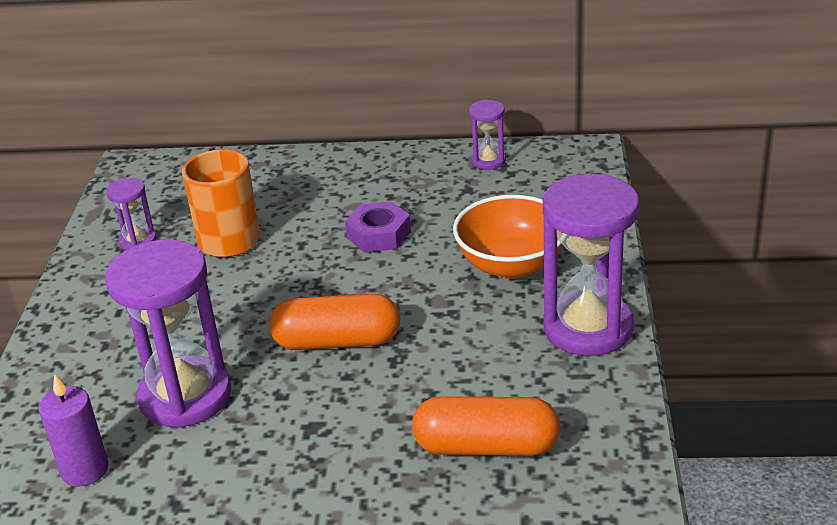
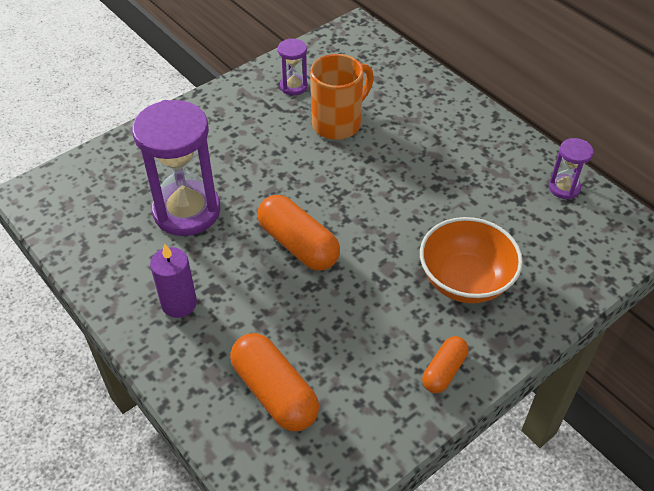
camera: 45 degrees right, 15 degrees up
purple candle [39,375,109,487] -> purple candle moved to [150,244,197,318]
purple nut [345,201,411,252] -> none
purple hourglass [543,174,639,356] -> orange capsule [422,336,468,393]

